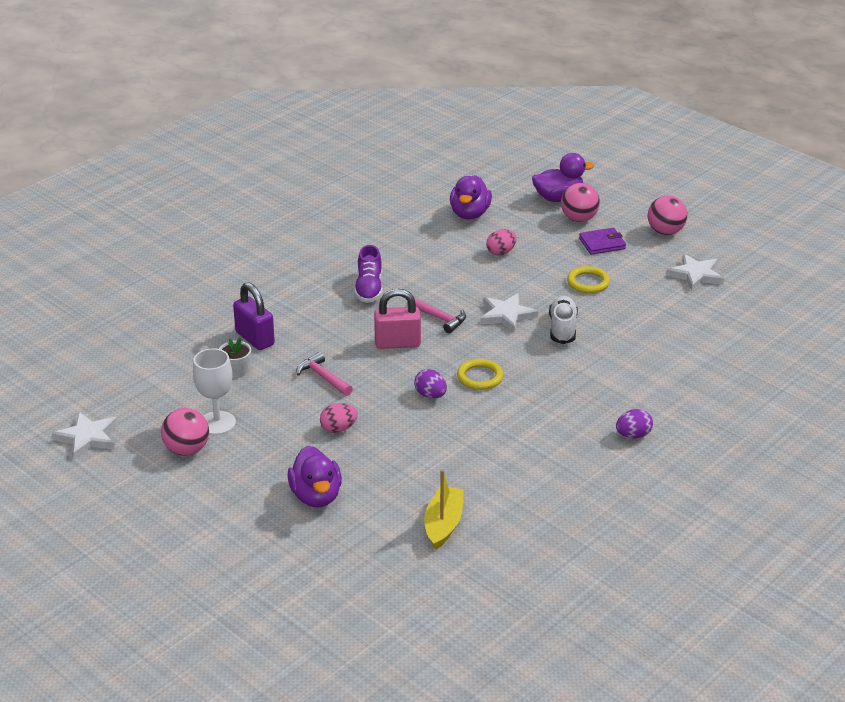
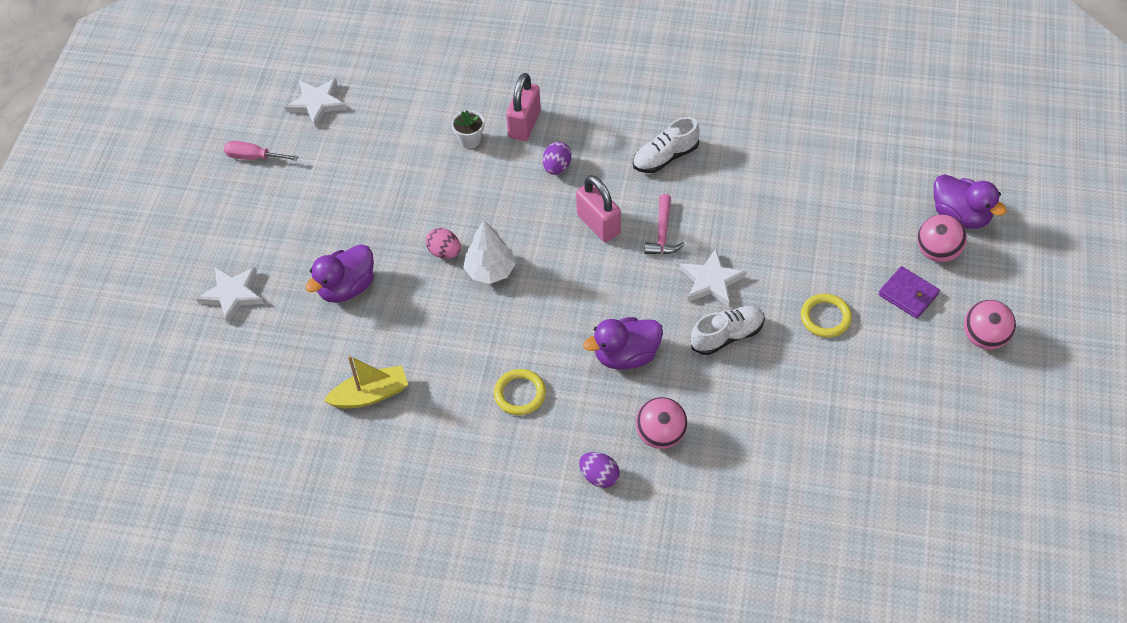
camera: 60 degrees right, 20 degrees up
pink ball [161,408,209,456] -> pink ball moved to [636,397,687,449]
white goblet [193,348,236,435] -> none
purple padlock [233,282,275,350] -> pink padlock [506,73,541,141]
pink hammer [297,352,353,396] -> none
purple shoe [354,245,383,303] -> white shoe [633,117,700,173]
purple egg [414,369,447,399] -> purple egg moved to [543,142,572,175]
purple duck [450,175,492,219] -> purple duck moved to [583,317,663,370]
yellow ring [457,359,504,390] -> yellow ring moved to [494,369,546,415]
pink egg [486,229,517,256] -> none
white star [666,254,724,291] -> white star moved to [196,267,264,324]
none -> pink screwdriver [224,141,299,161]
none -> white tree [463,220,516,284]

